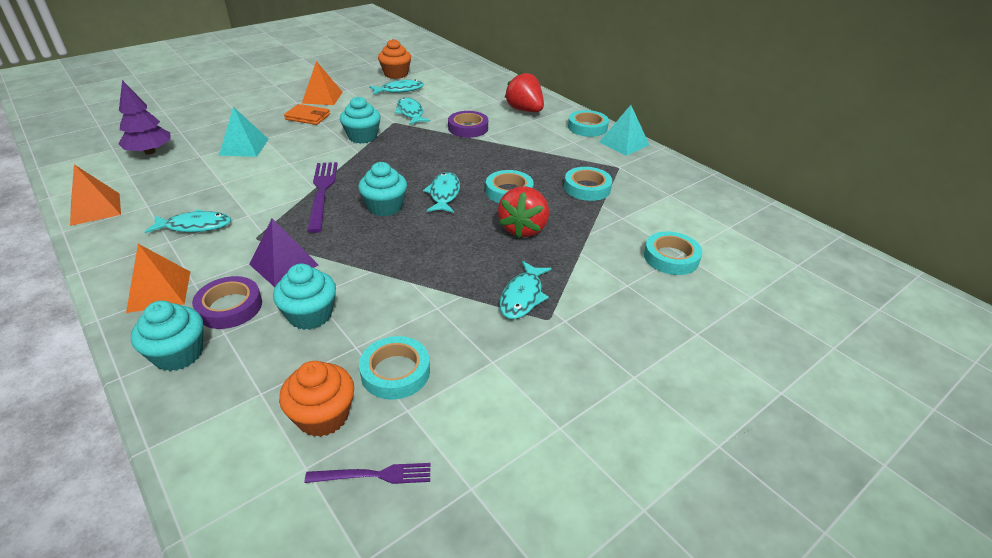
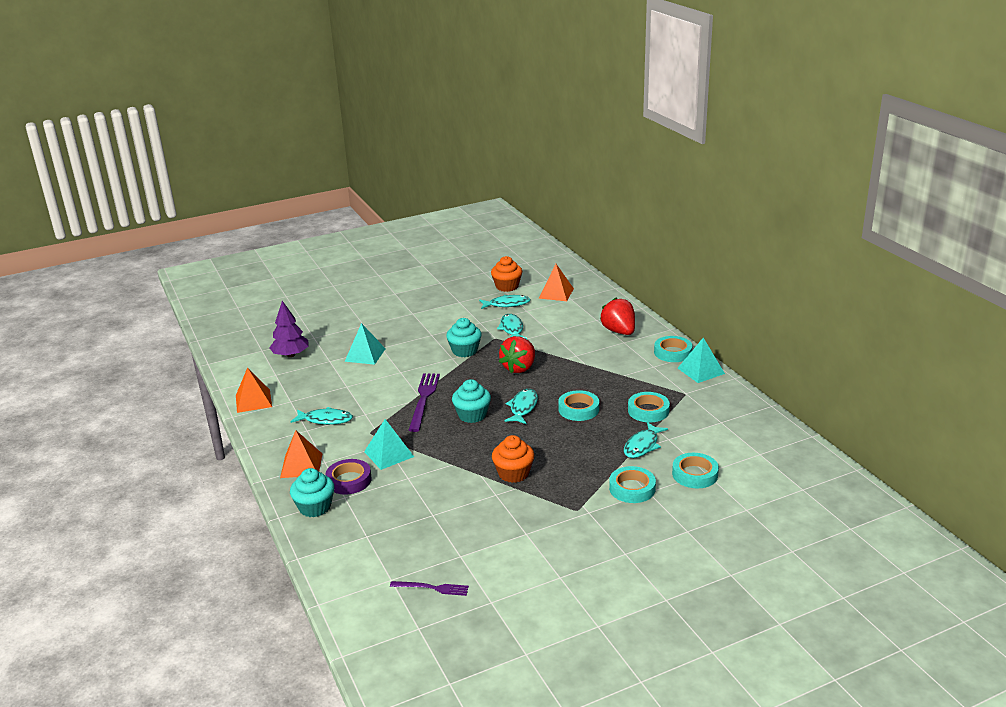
camera: 15 degrees right, 10 degrees down
purple pyramid [249,219,318,287] -> turquoise pyramid [364,419,414,470]
turquoise cupcake [273,264,336,330] -> none
orange cupcake [279,361,354,437] -> orange cupcake moved to [492,435,534,483]
orange wallet [284,104,330,125] -> none
orange pyramid [302,61,343,105] -> orange pyramid moved to [539,264,574,301]
turquoise tape [359,336,430,400] -> turquoise tape moved to [609,466,656,503]
purple tape [448,111,488,138] -> none
red strawberry [498,186,549,238] -> red strawberry moved to [499,336,535,373]
turquoise fish [499,261,552,319] -> turquoise fish moved to [624,422,668,458]

